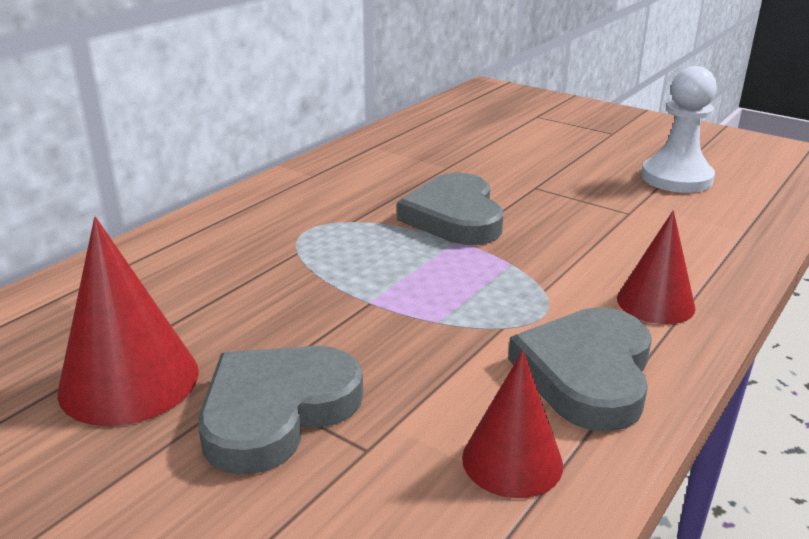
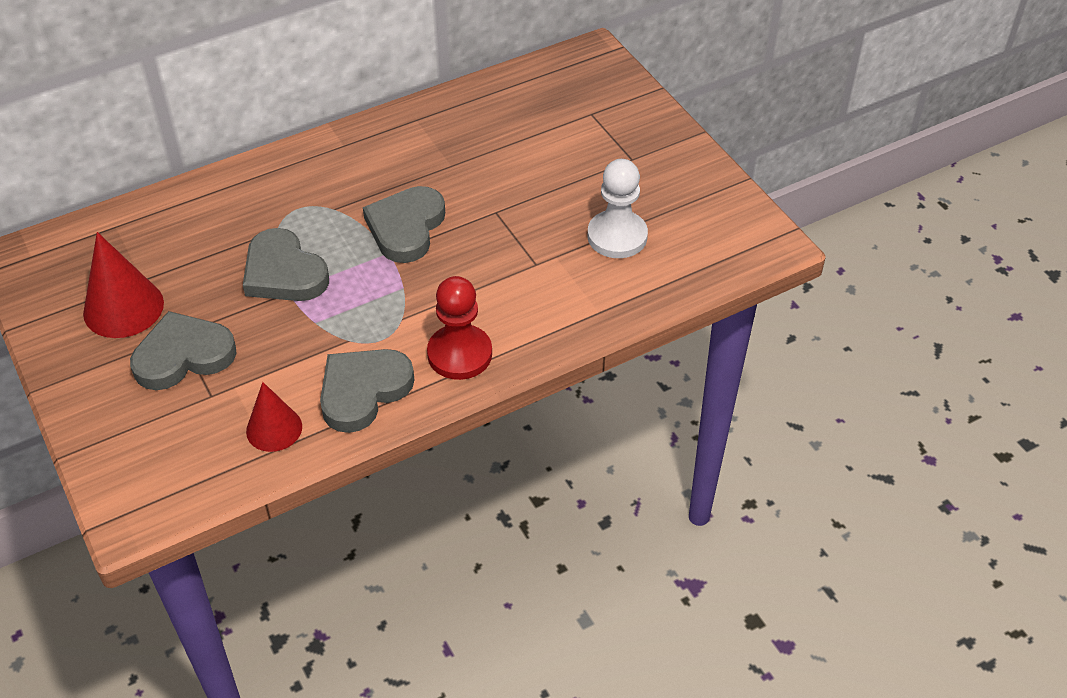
camera: 25 degrees right, 20 degrees up
red cone [617,210,696,324] -> red pawn [427,276,492,380]
none -> grey heart [243,228,329,301]

